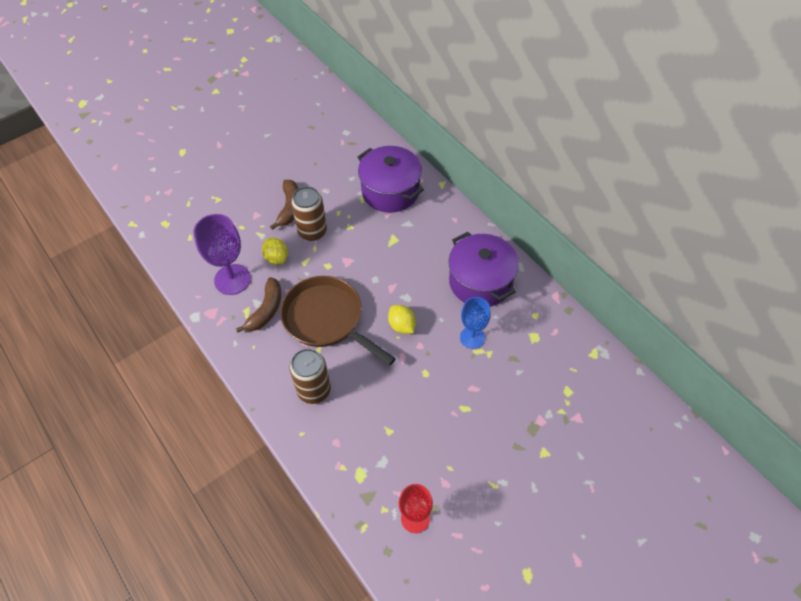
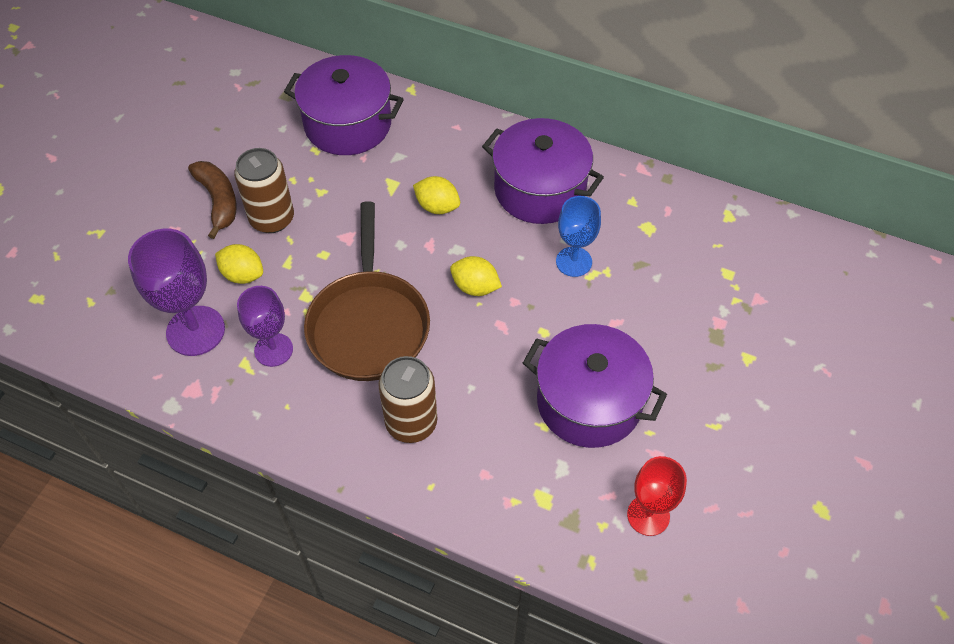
camera: 30 degrees left, 0 degrees up
brown banana [236,277,281,333] -> purple goblet [237,286,293,367]
brown pan [280,276,396,366] -> brown pan turned 105 degrees counterclockwise [304,201,430,381]
none -> yellow lemon [413,176,460,214]
none -> purple pot [523,324,667,448]

